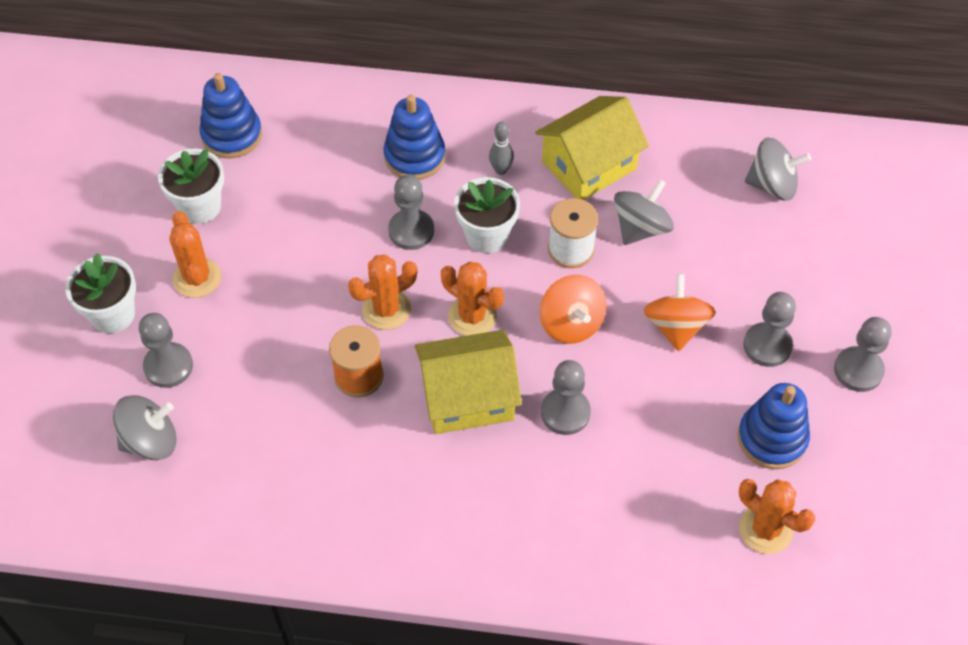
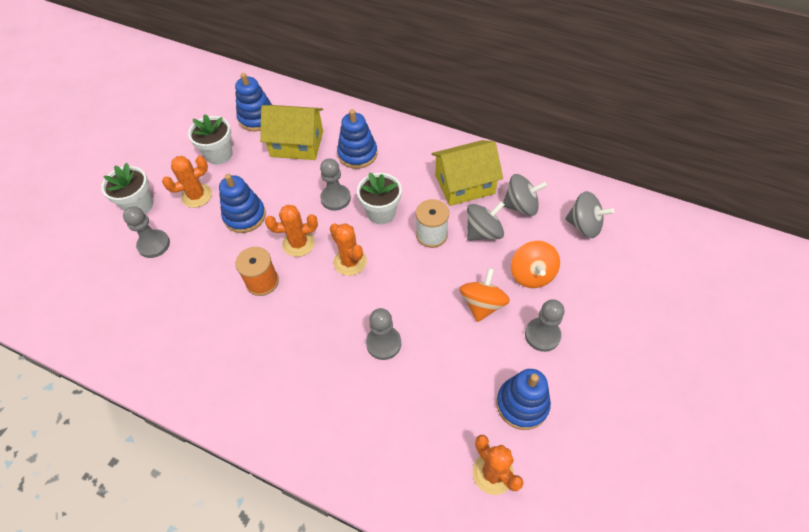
camera: 20 degrees right, 0 degrees up
grey spinning top [113,395,177,460] -> grey spinning top moved to [503,174,547,216]
orange cactus [170,211,221,298] -> orange cactus turned 60 degrees clockwise [162,156,212,208]
yellow house [415,330,522,434] -> yellow house moved to [260,105,323,160]
grey bowling pin [489,122,514,175] -> none
orange spinning top [540,275,607,344] -> orange spinning top moved to [511,241,560,288]
grey pawn [834,317,892,392] -> none
none -> blue stacking toy [219,174,266,233]

